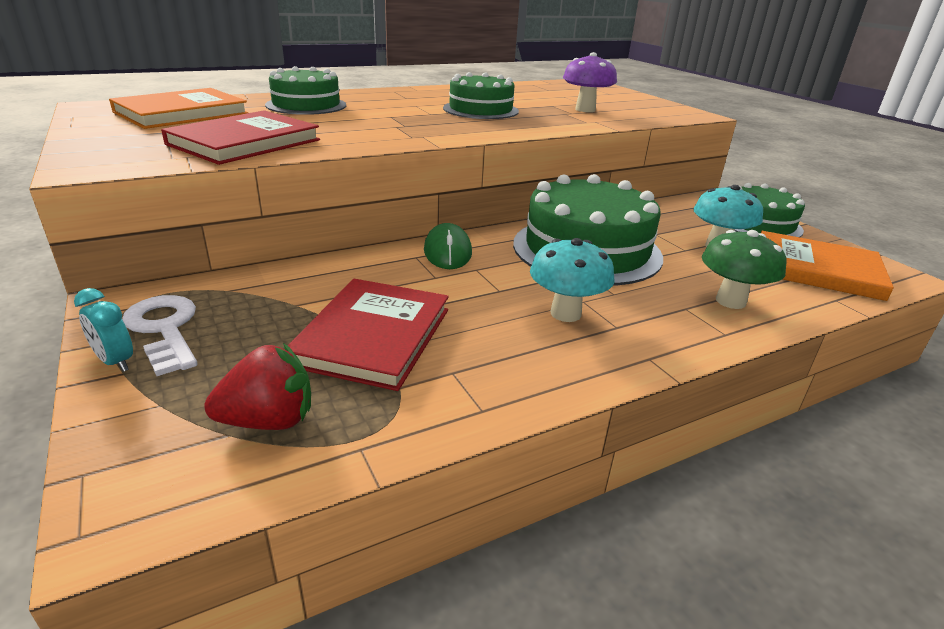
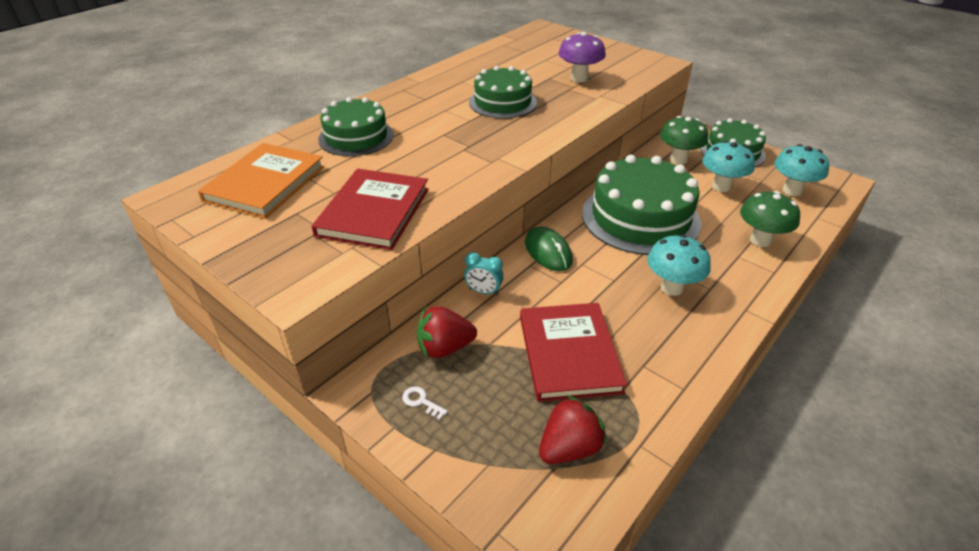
camera: 20 degrees left, 10 degrees up
turquoise clock [74,288,133,372] -> turquoise clock moved to [464,252,504,295]
white key [122,295,198,376] -> white key [402,386,448,420], size x0.45
orange book [761,231,894,301] -> turquoise mushroom [774,144,829,196]
none -> red strawberry [417,306,477,358]
none -> green mushroom [660,116,708,164]

